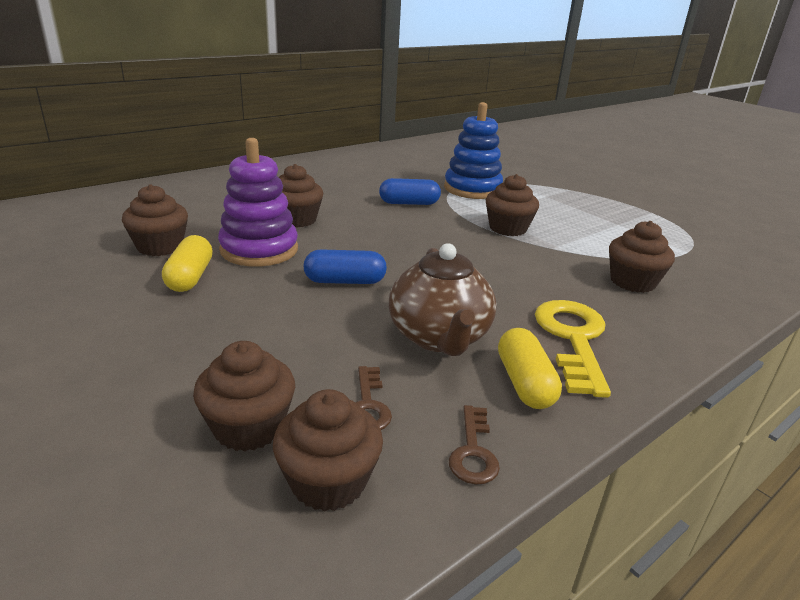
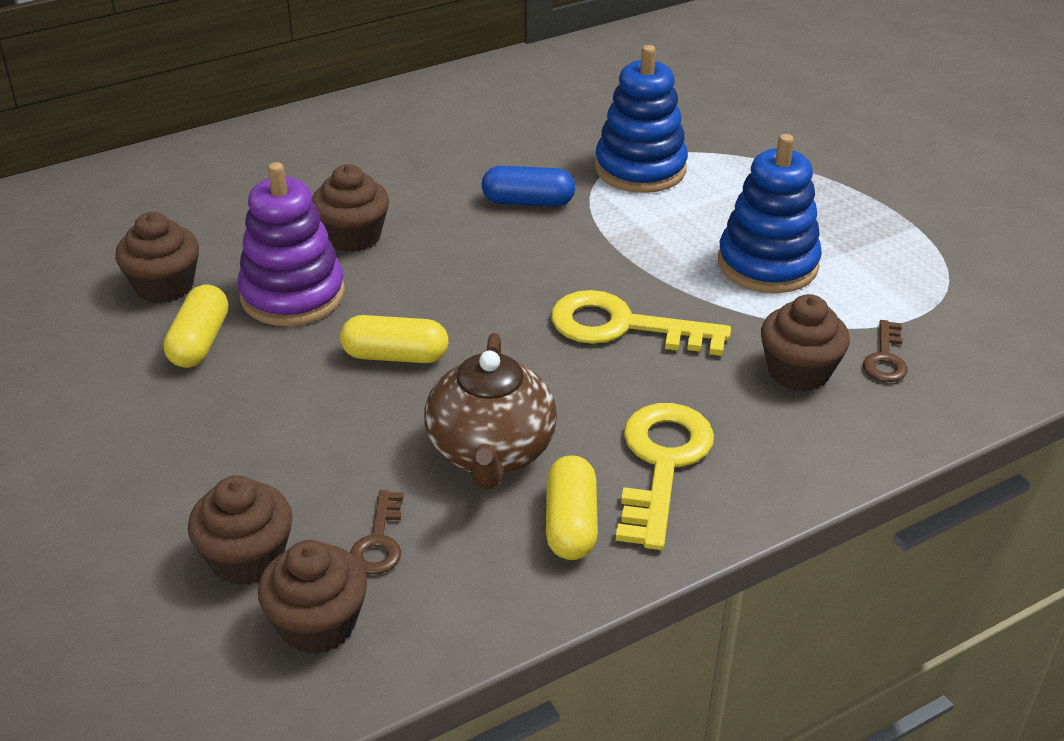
camera: 10 degrees right, 10 degrees up
blue capsule [304,249,387,284] -> yellow capsule [340,315,448,363]
brown key [449,405,500,485] -> brown key moved to [863,320,908,382]
brown cupcake [486,174,539,236] -> none
none -> yellow key [551,290,731,356]
none -> blue stacking toy [718,134,822,293]

